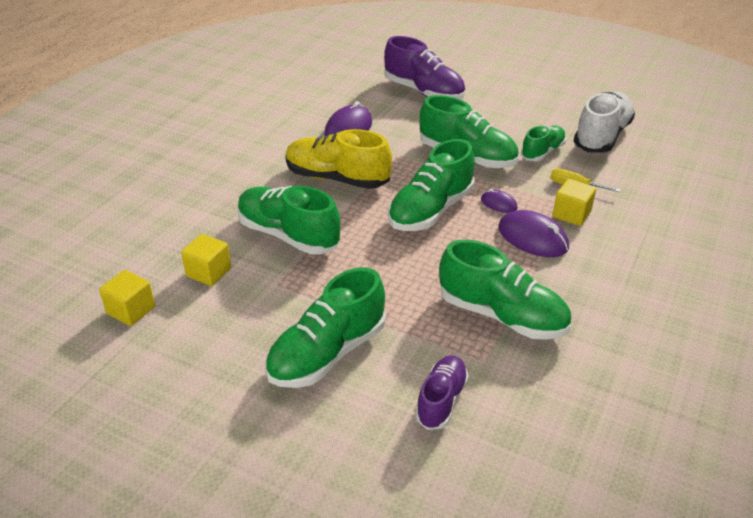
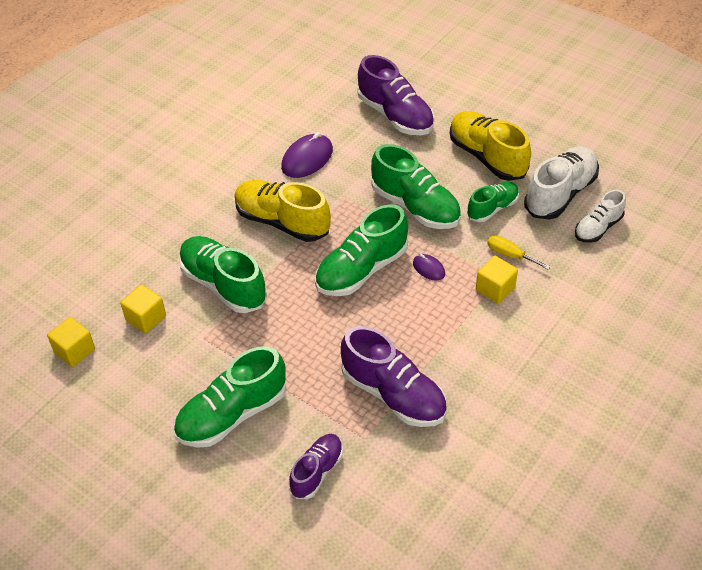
camera: 10 degrees right, 10 degrees up
green shoe [439,240,571,340] -> purple shoe [341,326,447,427]
purple mouse [498,210,569,257] -> none
none -> yellow shoe [450,111,531,181]
none -> white shoe [575,190,626,243]

